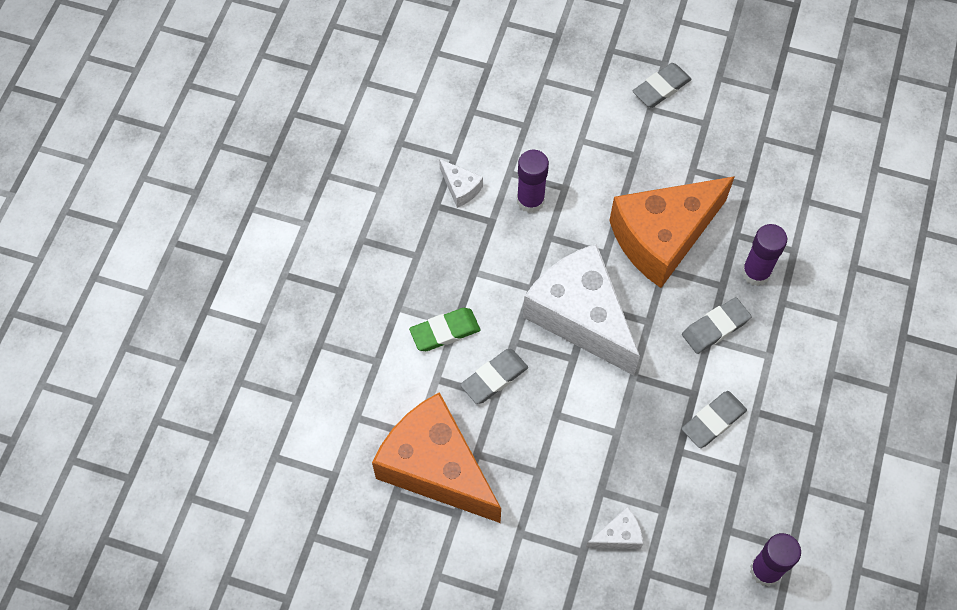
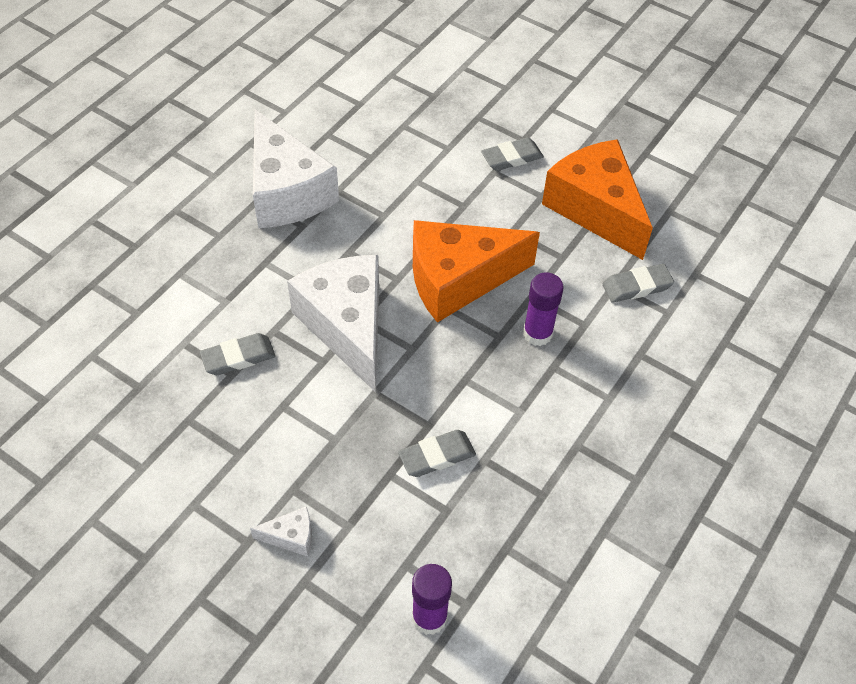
camera: 15 degrees right, 10 degrees down
orange cheese [372,392,501,523] -> orange cheese moved to [542,139,653,260]
green eraser [409,308,480,351] -> none
white cheese [439,159,483,208] -> white cheese [253,109,339,228], size x2.48
purple glue stick [517,150,549,213] -> none
grey eraser [682,297,752,354] -> grey eraser moved to [602,264,674,303]

